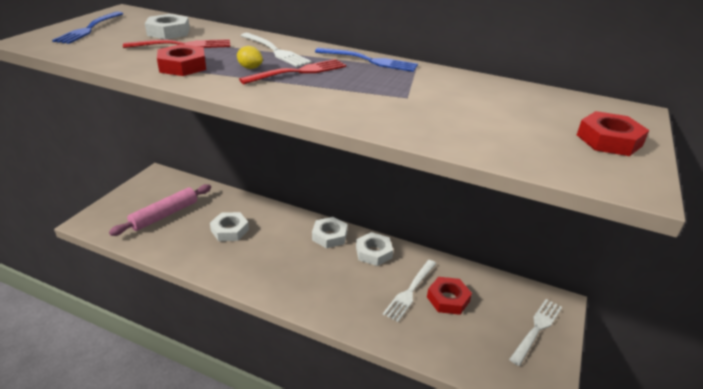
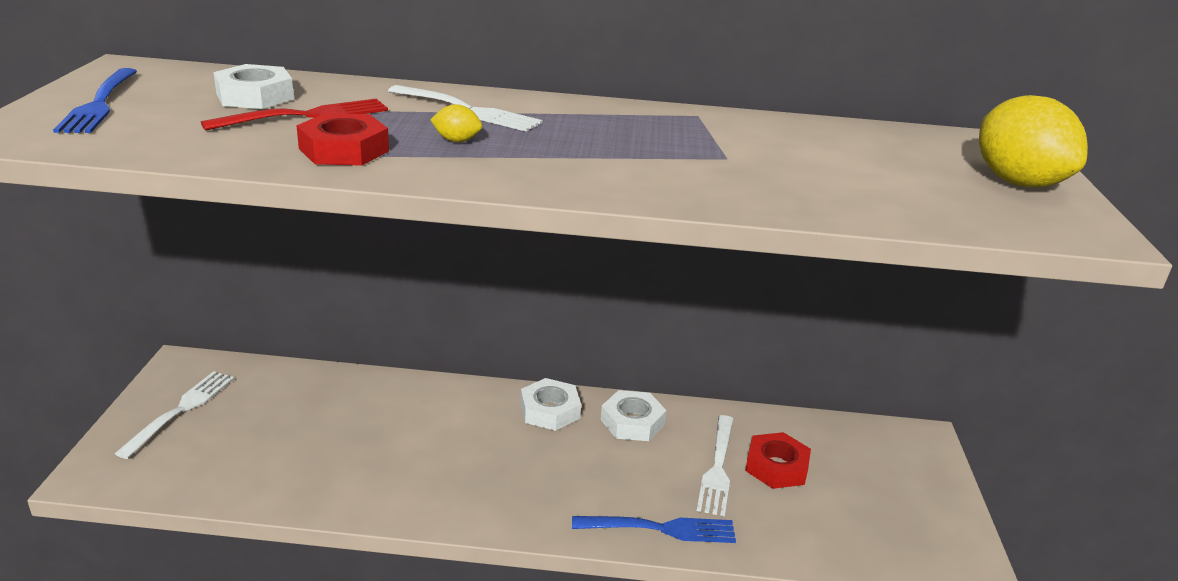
camera: 20 degrees left, 5 degrees down
pink rolling pin [109,184,211,236] -> none
white nut [210,212,249,241] -> none
red fork [239,59,346,84] -> none
blue fork [315,48,418,72] -> blue fork moved to [572,516,736,543]
white fork [509,299,562,366] -> white fork moved to [115,371,234,459]
red nut [577,111,649,156] -> yellow lemon [979,95,1088,188]

